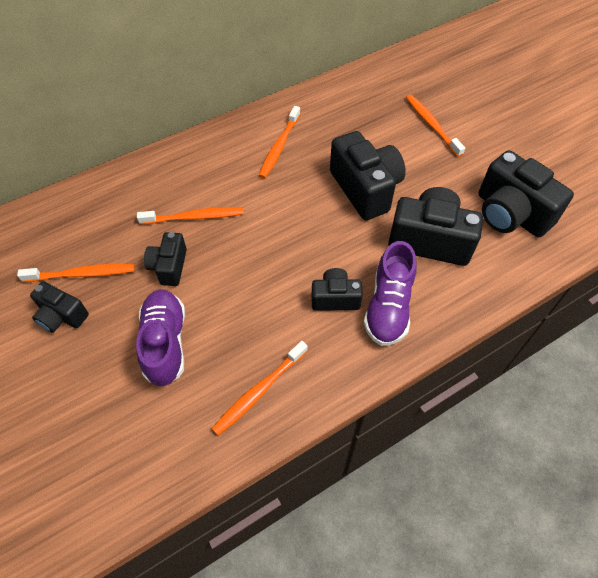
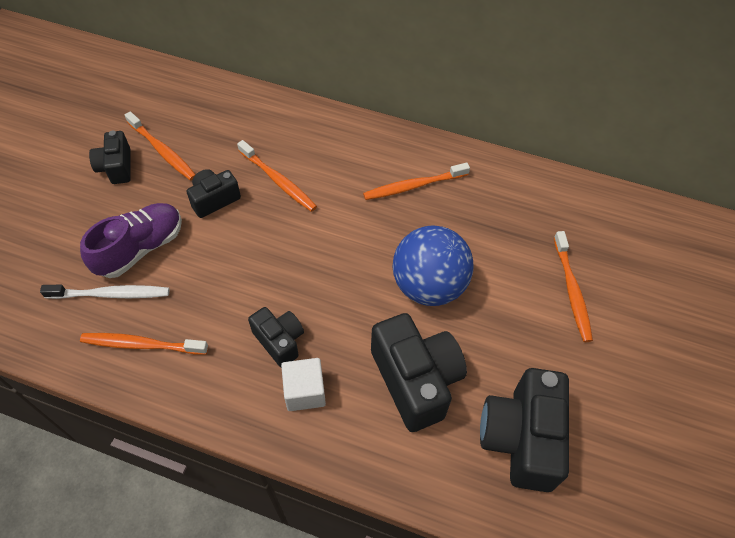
camera: 50 degrees right, 0 degrees up
black camera [330,131,406,220] -> blue ball [393,225,473,306]
purple shoe [364,241,417,346] -> white cube [281,358,326,411]
orange toothbrush [406,95,465,157] -> orange toothbrush turned 150 degrees clockwise [554,231,593,342]
none -> white toothbrush [40,285,169,299]

